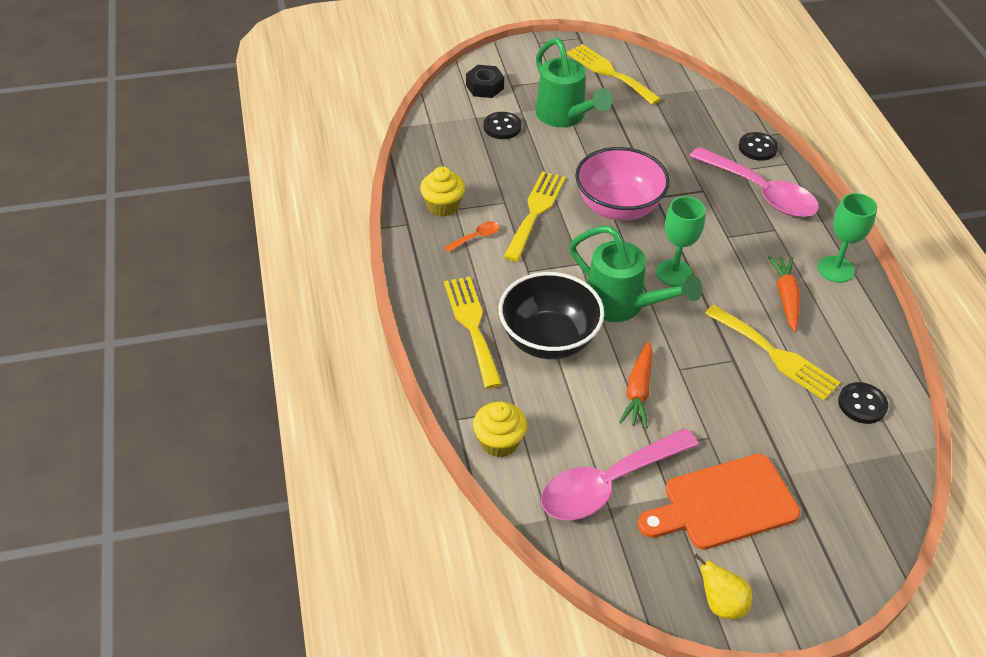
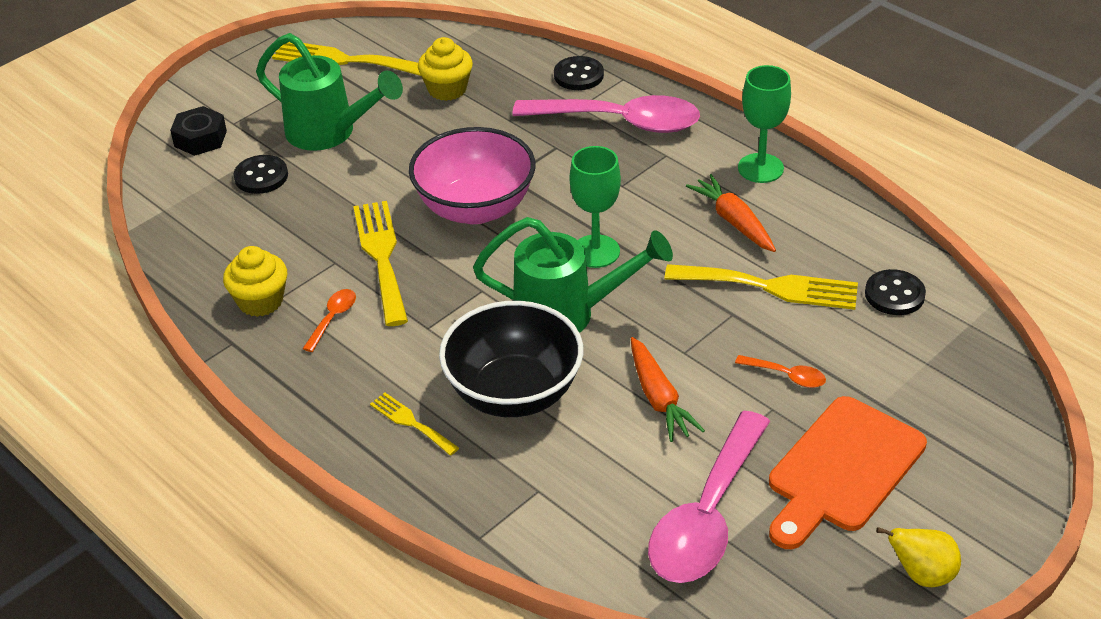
camera: 30 degrees left, 5 degrees down
yellow fork [444,277,502,389] -> yellow fork [370,393,459,455], size x0.54
yellow cupcake [473,402,527,457] -> yellow cupcake moved to [418,37,473,101]
none -> orange spoon [735,355,826,388]

